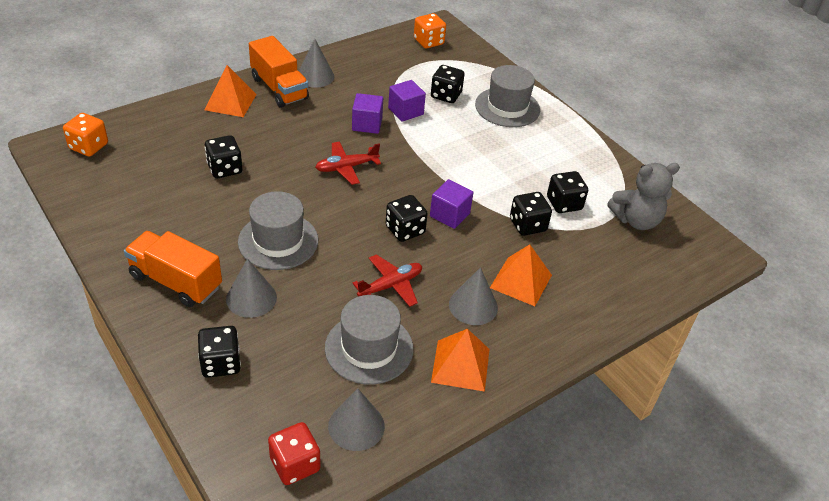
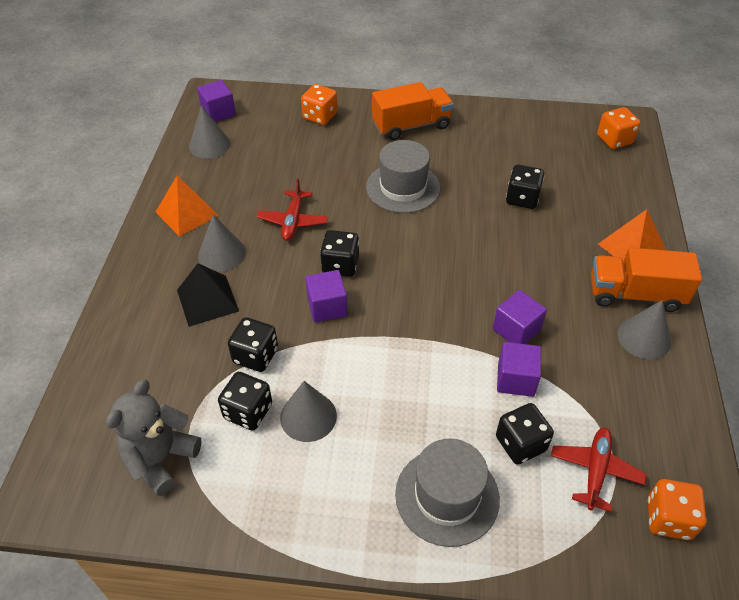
camera: 135 degrees right, 5 degrees up
black dice [198,326,241,378] -> orange dice [301,84,338,125]
grey cone [226,259,277,318] -> grey cone moved to [280,381,337,442]
red dice [268,422,321,485] -> purple cube [197,80,236,122]
red plane [315,142,381,185] -> red plane moved to [551,428,647,512]
grey hat [325,295,413,385] -> none
orange pyramid [490,244,552,306] -> black pyramid [177,263,239,327]

